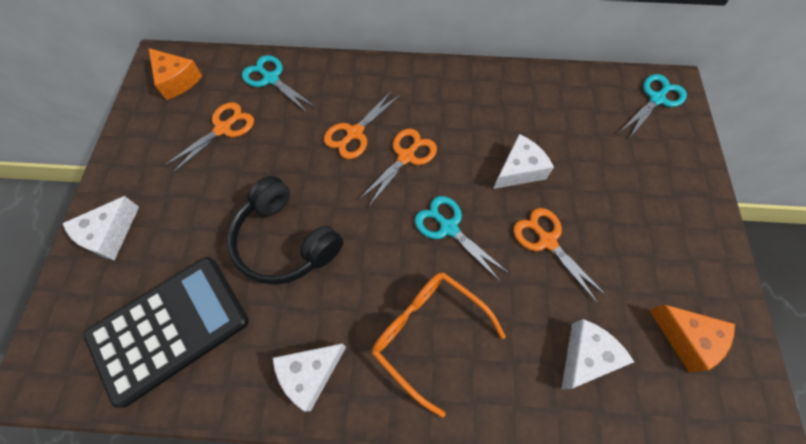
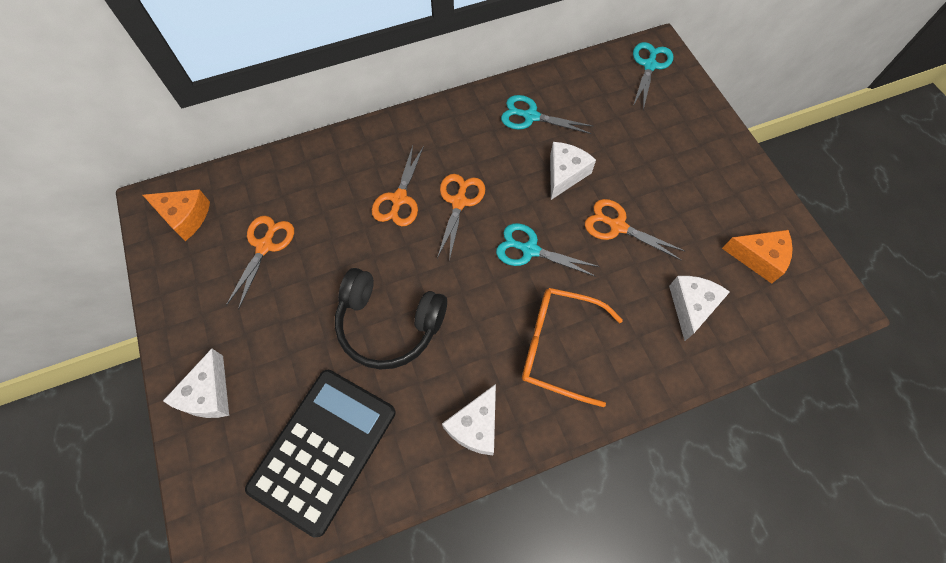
camera: 25 degrees left, 0 degrees up
turquoise scissors [242,55,317,112] -> turquoise scissors moved to [501,95,593,134]

